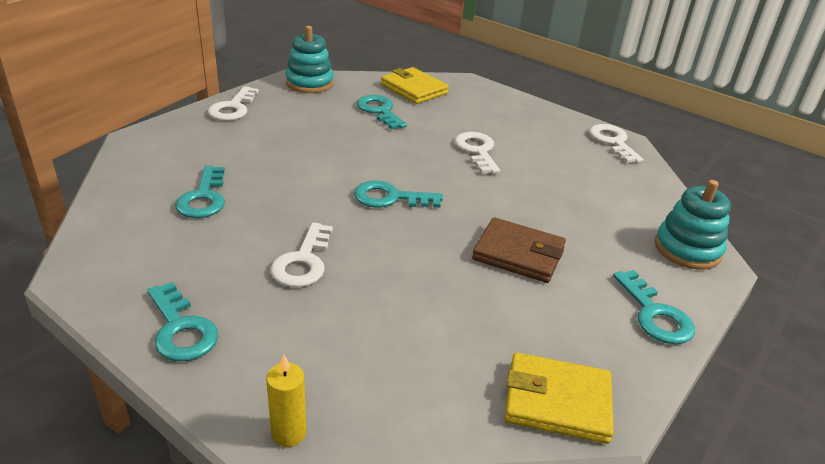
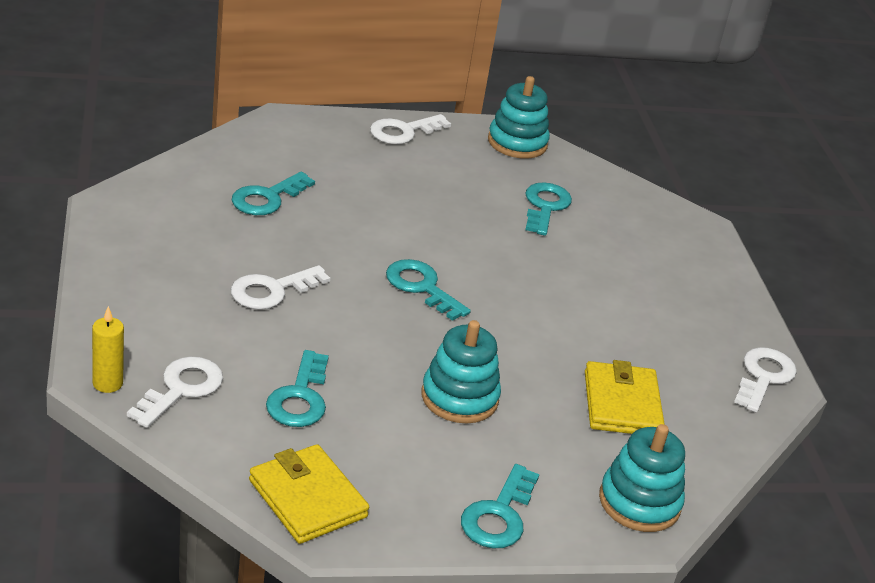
camera: 40 degrees right, 0 degrees up
turquoise key [147,282,219,361] -> turquoise key moved to [266,350,329,427]
yellow wallet [381,67,449,104] -> yellow wallet moved to [585,360,665,434]
white key [455,132,500,174] -> white key moved to [127,356,223,428]
brown wallet [472,217,566,283] -> turquoise stacking toy [421,320,501,423]

